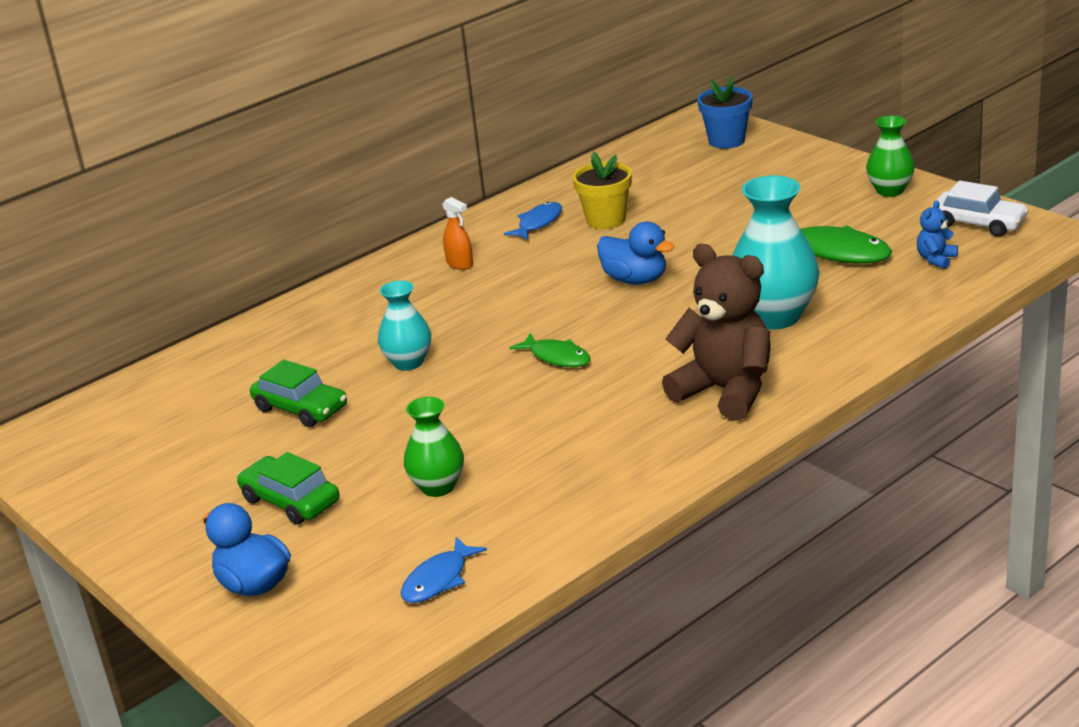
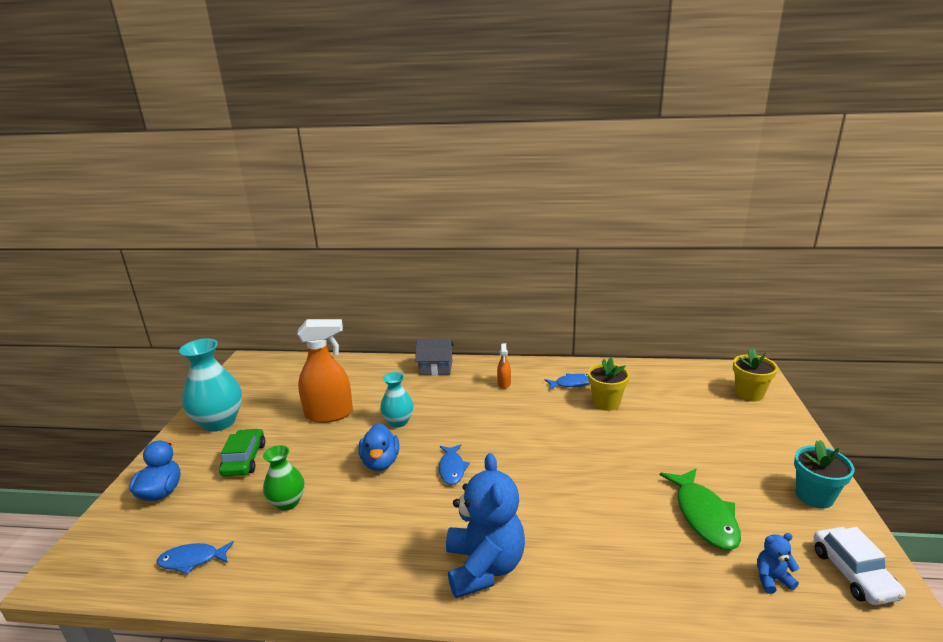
camera: 45 degrees right, 5 degrees down
green car [250,360,347,427] -> orange spray bottle [297,319,353,423]
green fish [510,333,591,367] -> blue fish [439,444,470,485]
blue duck [597,222,675,285] -> blue duck moved to [358,423,399,471]
brown teddy bear [662,244,771,421] -> blue teddy bear [446,453,525,598]
blue flower pot [697,76,753,149] -> yellow flower pot [733,349,778,401]
turquoise vase [732,176,820,329] -> turquoise vase moved to [179,338,242,432]
green vase [866,115,915,197] -> turquoise flower pot [794,440,855,509]
none -> grey house [415,339,454,375]

